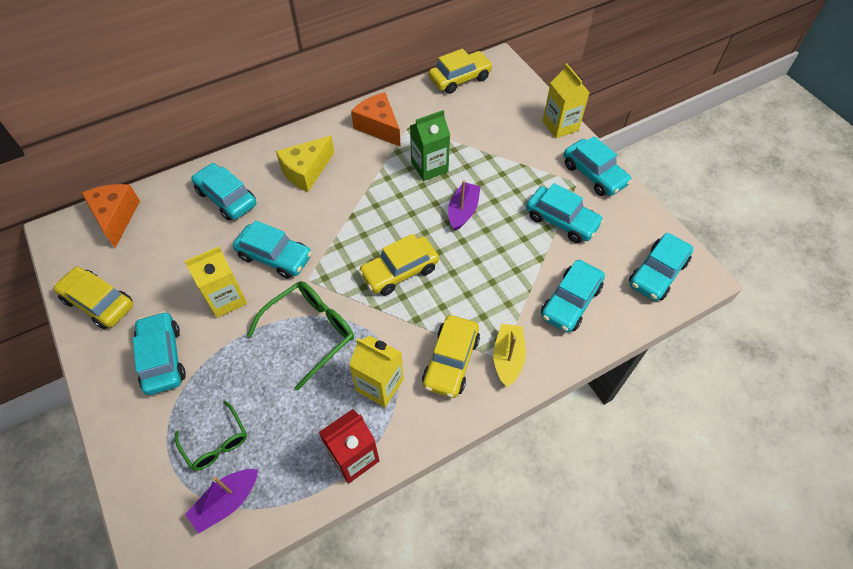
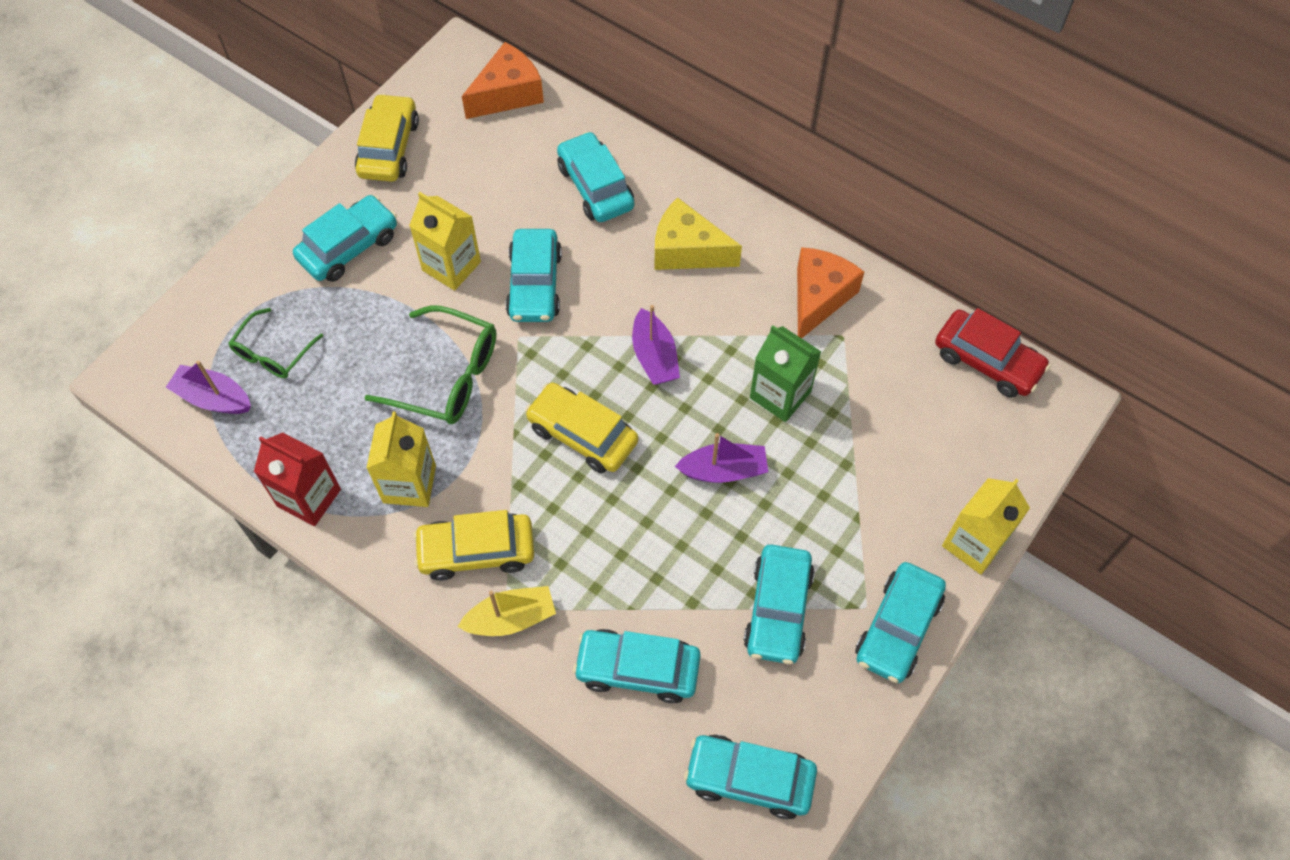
camera: 65 degrees right, 5 degrees up
turquoise car [191,163,256,221] -> turquoise car turned 45 degrees counterclockwise [557,131,634,222]
yellow car [429,48,493,94] -> red car [935,308,1050,398]
none -> purple boat [632,305,680,385]

